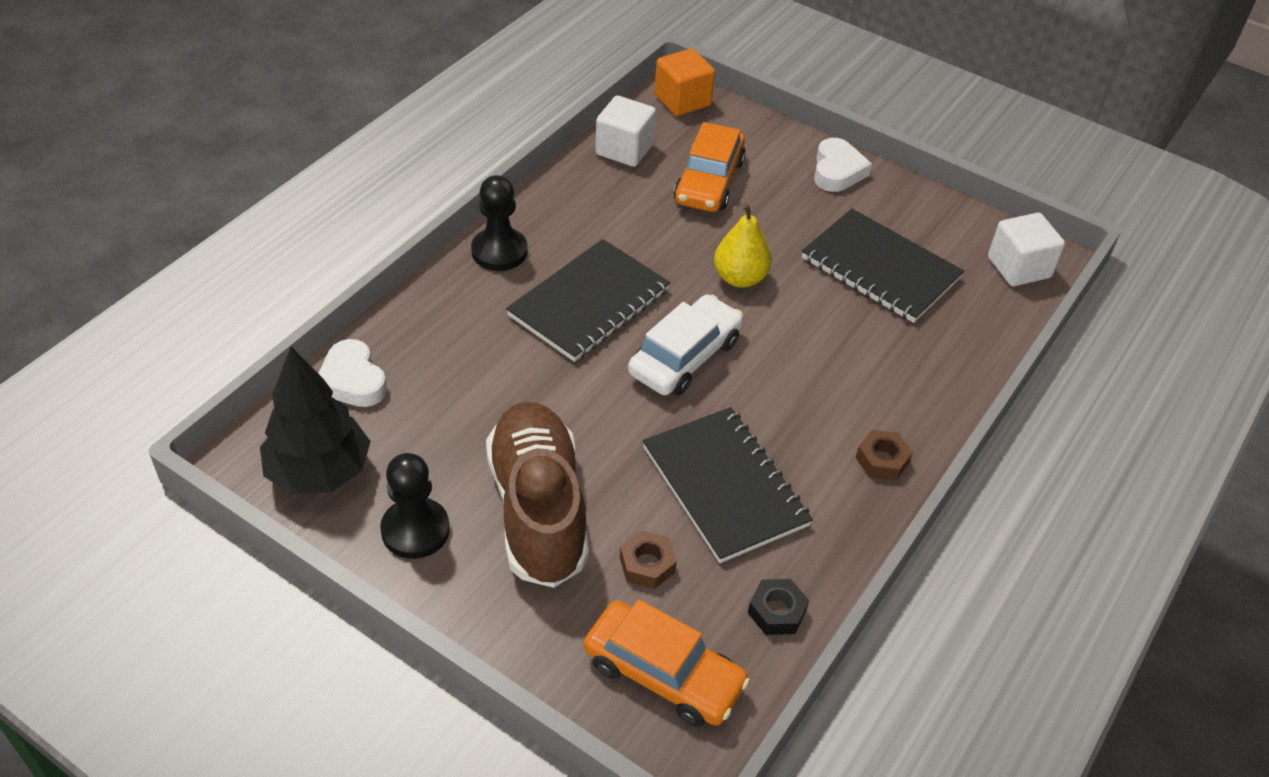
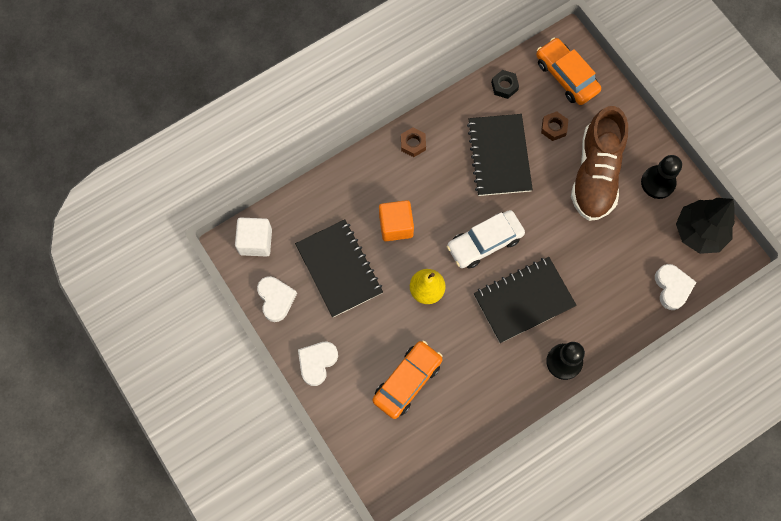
camera: 155 degrees left, 25 degrees up
white cube [595,96,656,167] -> none
orange cube [654,48,715,116] -> orange cube moved to [379,200,414,241]
none -> white heart [257,276,297,322]

